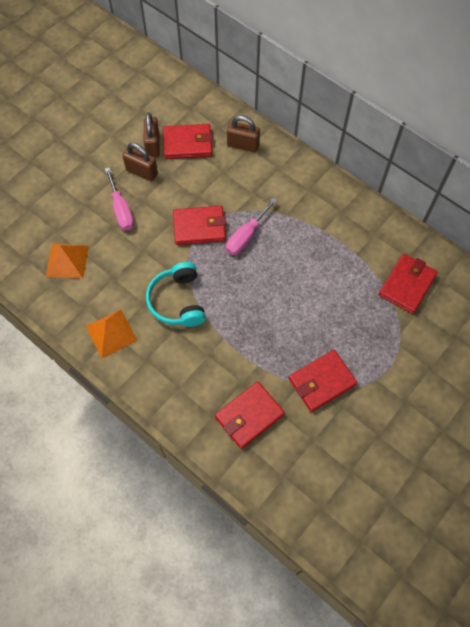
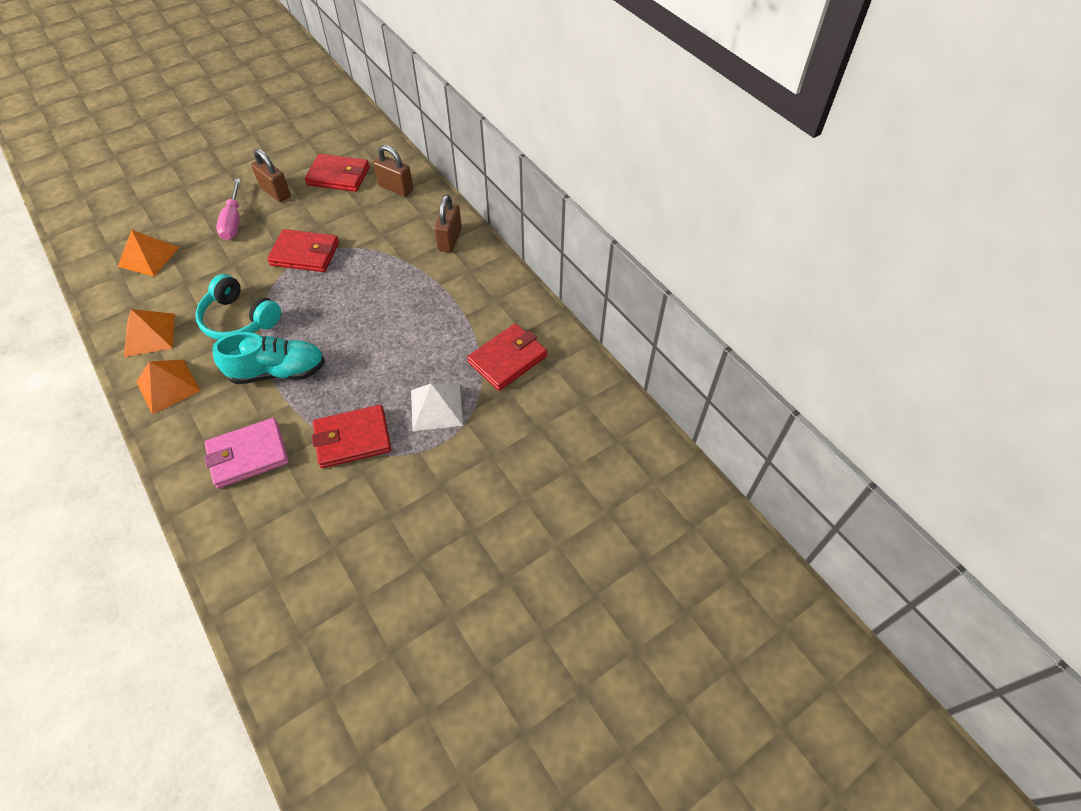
camera: 15 degrees right, 10 degrees down
brown padlock [144,113,160,158] -> brown padlock moved to [434,195,462,252]
turquoise headphones [146,262,206,327] -> turquoise headphones turned 60 degrees counterclockwise [195,274,281,340]
red wallet [215,381,285,449] -> pink wallet [204,418,289,488]
pink screwdriver [226,198,277,255] -> none
none -> orange pyramid [136,360,200,415]
none -> turquoise shoe [213,332,325,384]
none -> white pyramid [411,383,463,431]

